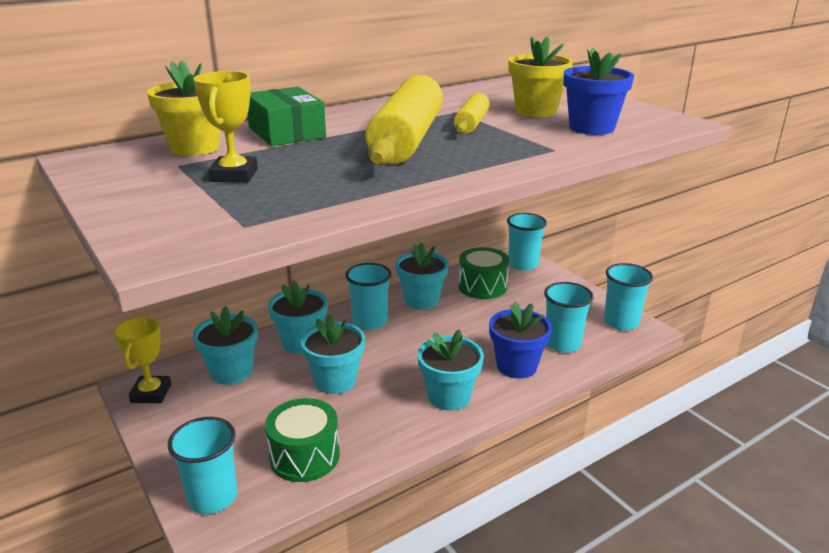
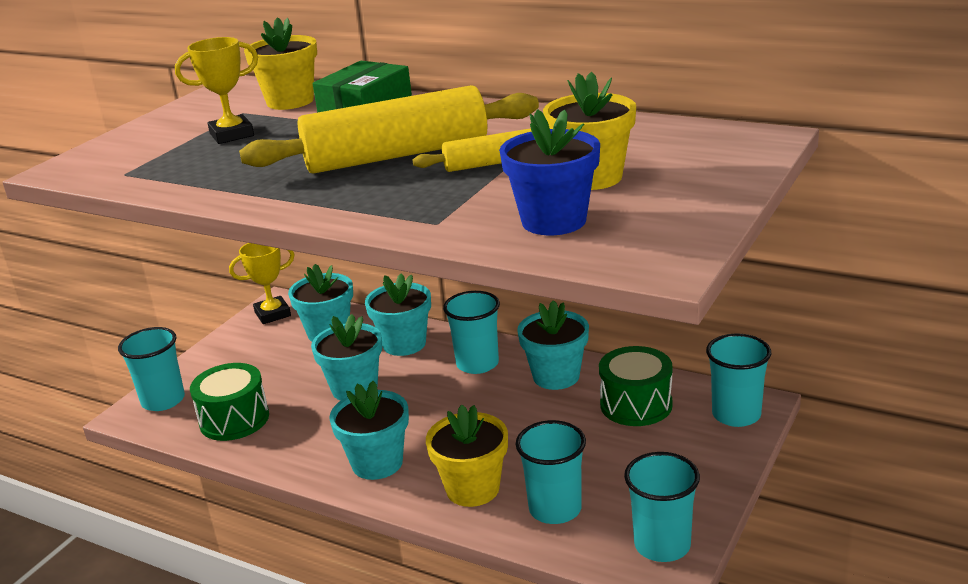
camera: 65 degrees right, 0 degrees up
blue flower pot [489,302,552,378] -> yellow flower pot [426,404,508,507]

